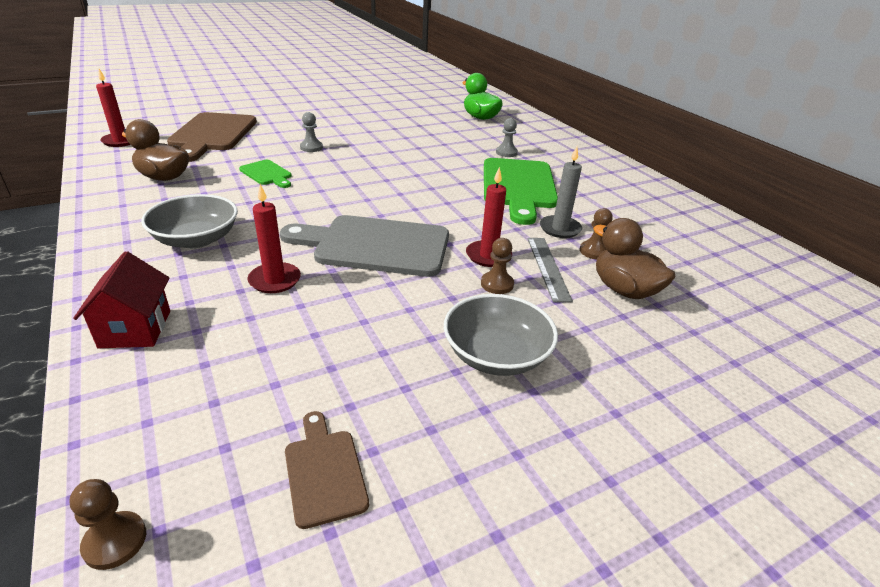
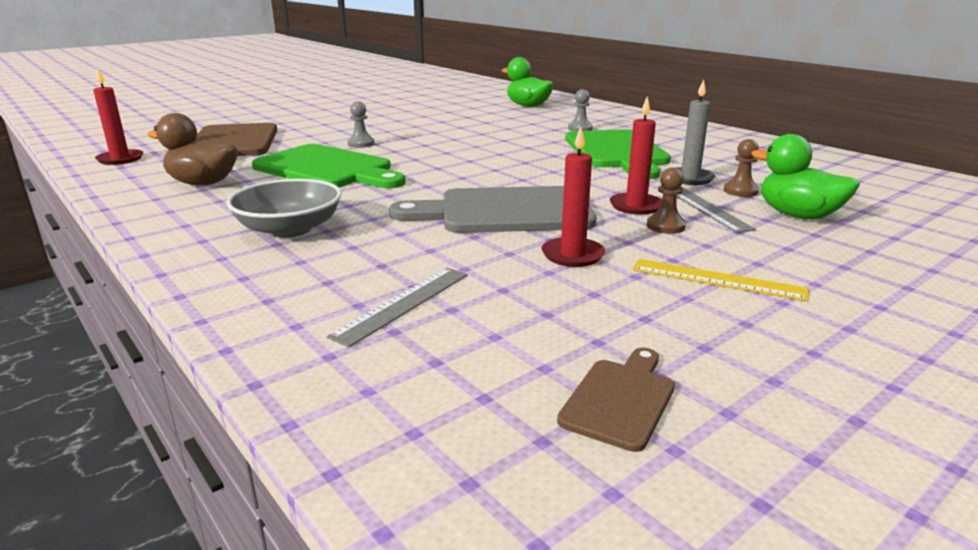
camera: 10 degrees left, 10 degrees down
brown pawn [69,479,146,570] -> none
red house [73,251,170,348] -> none
green cutting board [239,160,292,188] -> green cutting board [252,144,406,188], size x2.06
red candle [247,184,301,293] -> red candle moved to [542,126,606,267]
brown cutting board [285,411,369,529] -> brown cutting board turned 60 degrees clockwise [557,348,675,452]
grey bowl [444,294,558,376] -> yellow ruler [632,259,809,301]
brown duck [593,218,675,299] -> green duck [751,134,860,219]
none -> grey ruler [327,268,468,347]

